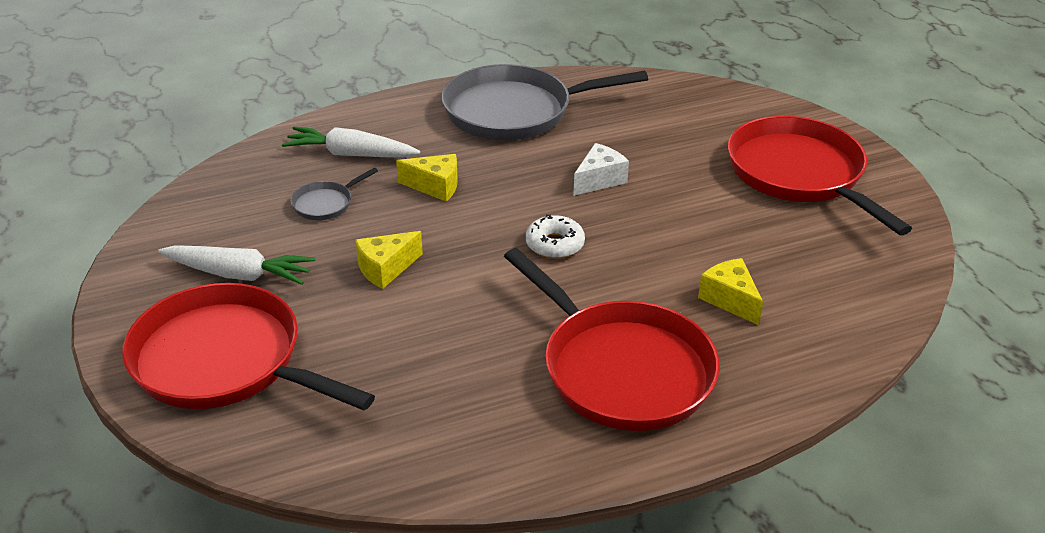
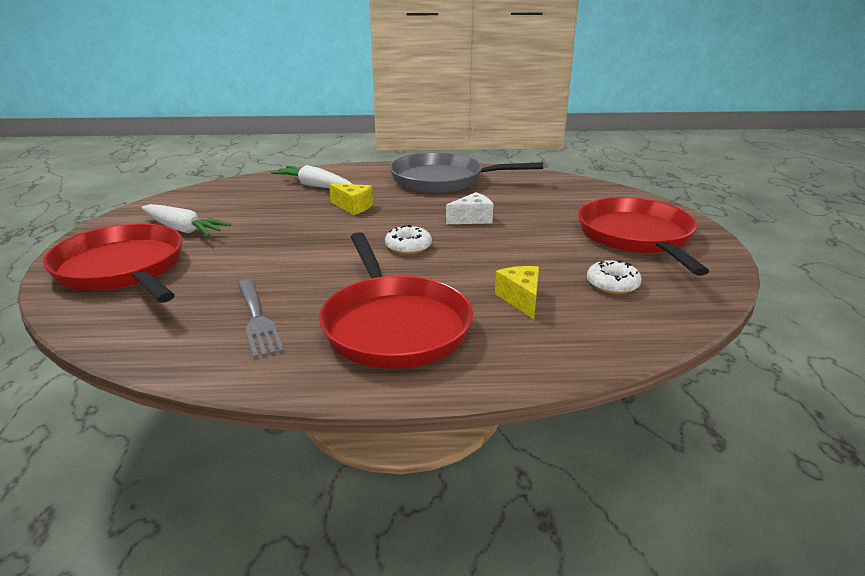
camera: 20 degrees right, 10 degrees down
grey pan [291,168,378,220] -> none
yellow cheese [355,231,423,289] -> none
none -> grey fork [238,279,284,358]
none -> white donut [587,260,642,294]

